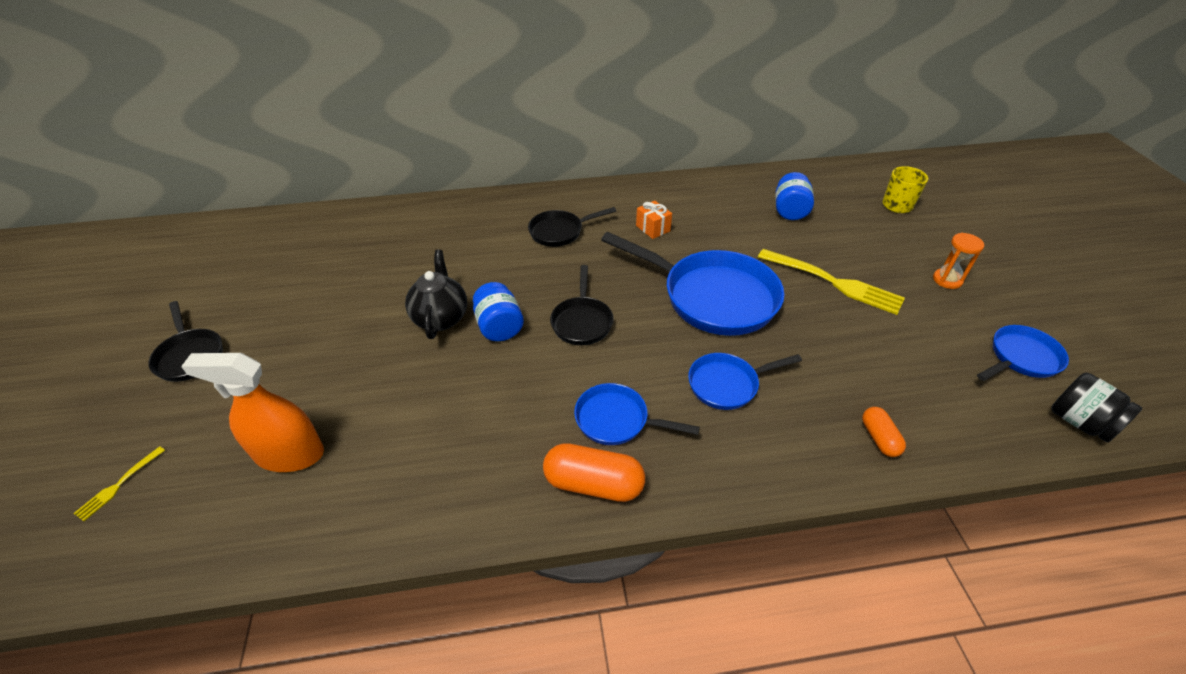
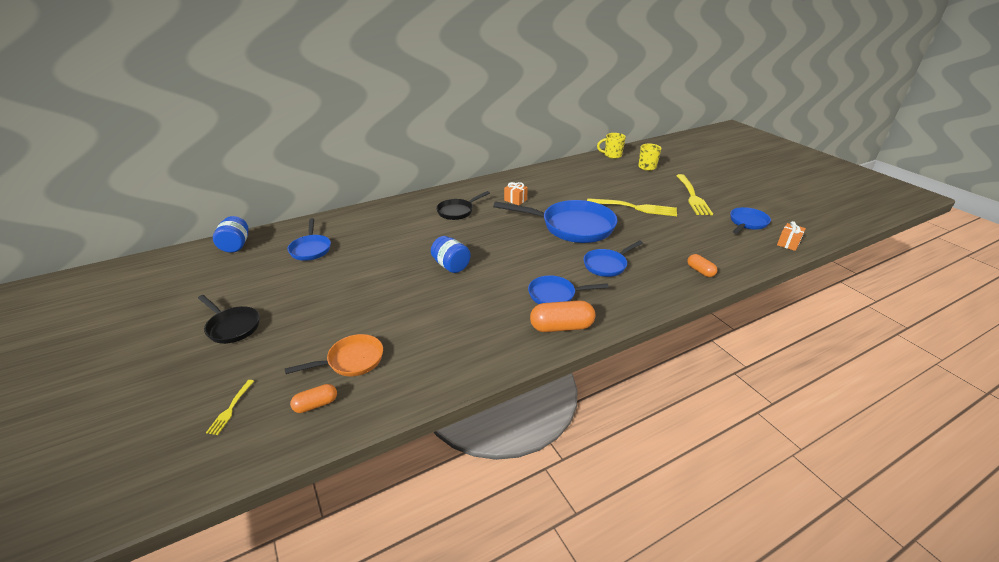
camera: 20 degrees left, 10 degrees down
orange spray bottle [181,353,324,472] -> orange pan [285,334,383,376]
black teapot [405,250,467,339] -> none
black pan [550,265,614,345] -> none
blue jar [775,172,814,220] -> blue jar moved to [213,216,248,253]
orange hourglass [933,233,984,289] -> yellow fork [676,174,713,215]
black jar [1051,373,1142,443] -> orange gift [777,221,806,251]
none -> blue pan [288,218,331,261]
none -> orange capsule [290,384,337,413]
none -> yellow mug [597,133,626,159]

